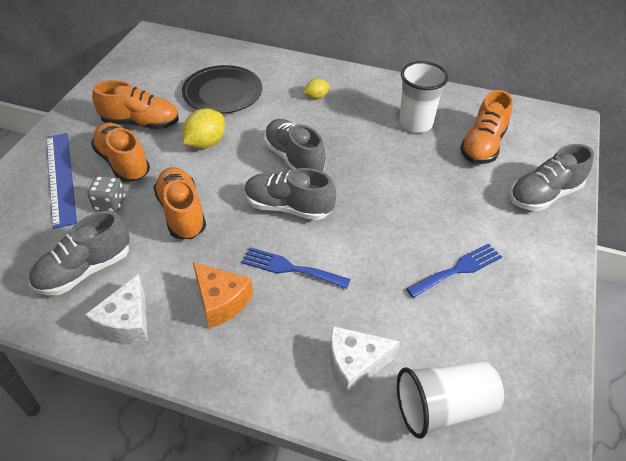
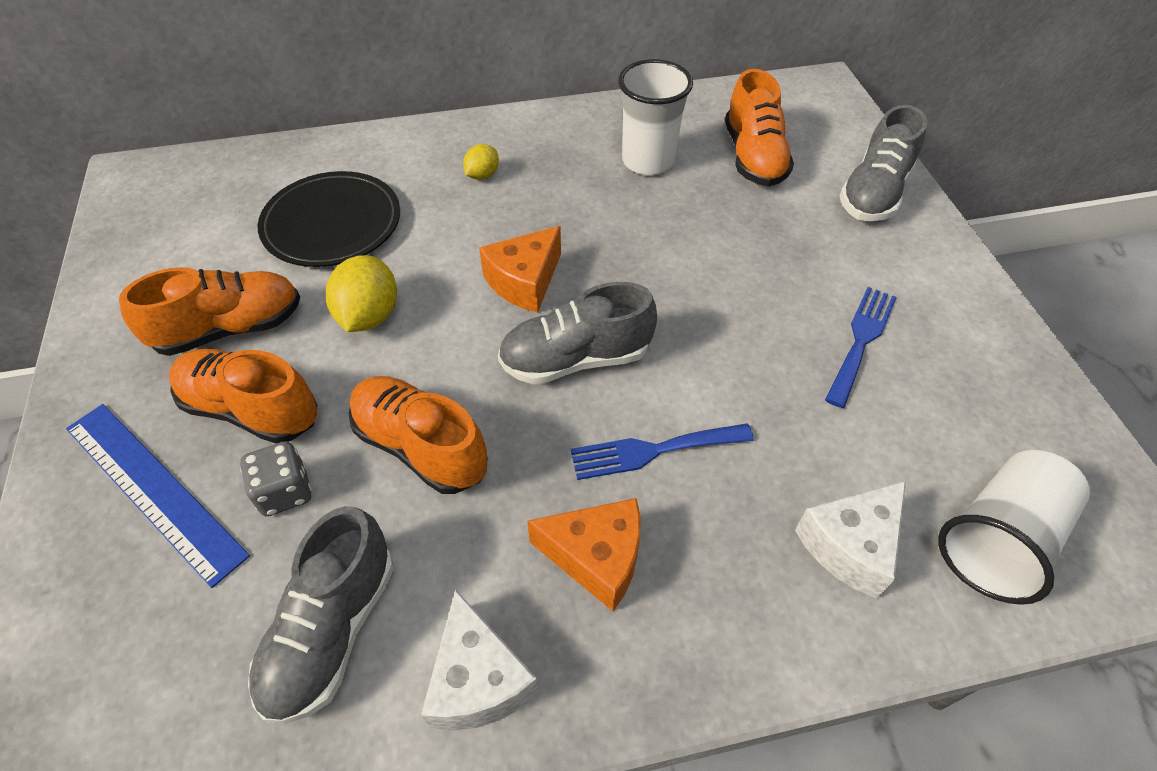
camera: 30 degrees left, 5 degrees up
grey shoe [264,119,326,172] -> orange cheese [479,226,561,313]

